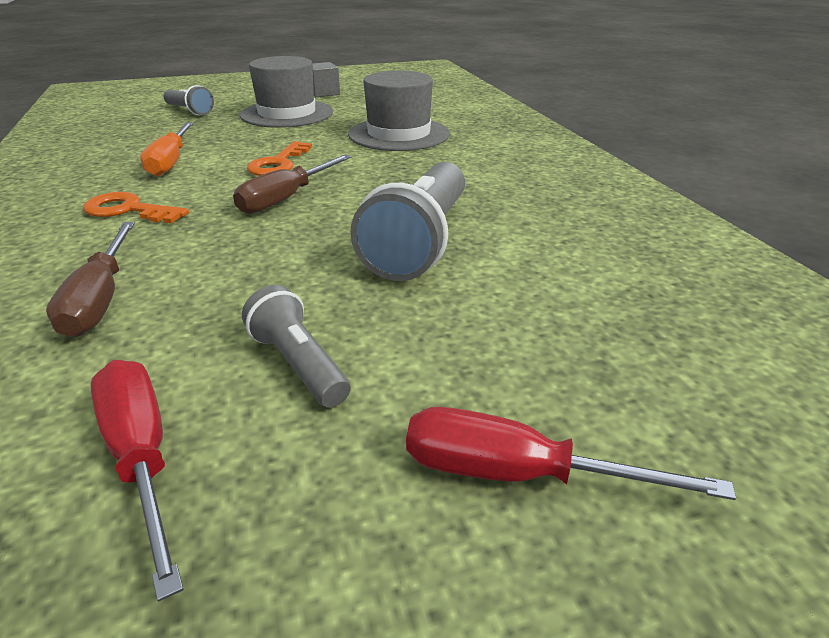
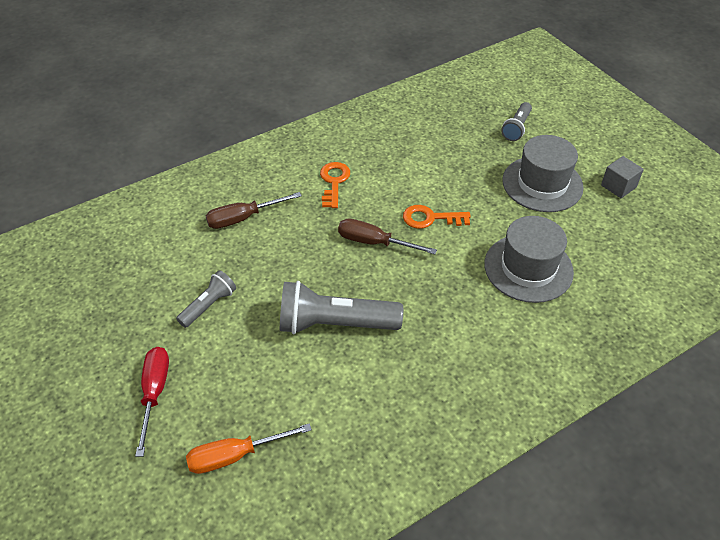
camera: 75 degrees right, 15 degrees up
red screwdriver [91,360,183,602] -> none
orange screwdriver [140,122,193,176] -> orange screwdriver moved to [186,423,312,474]

